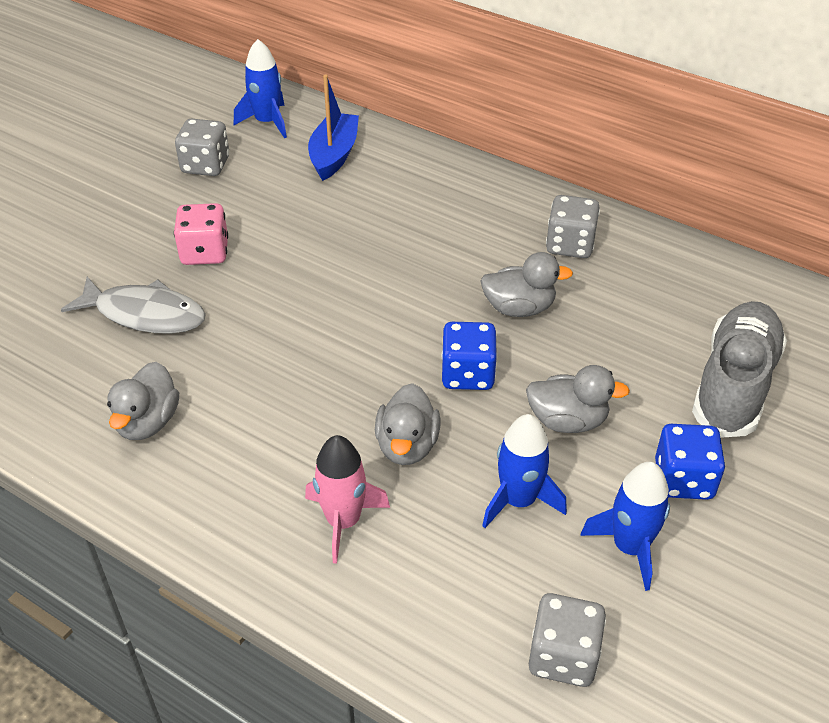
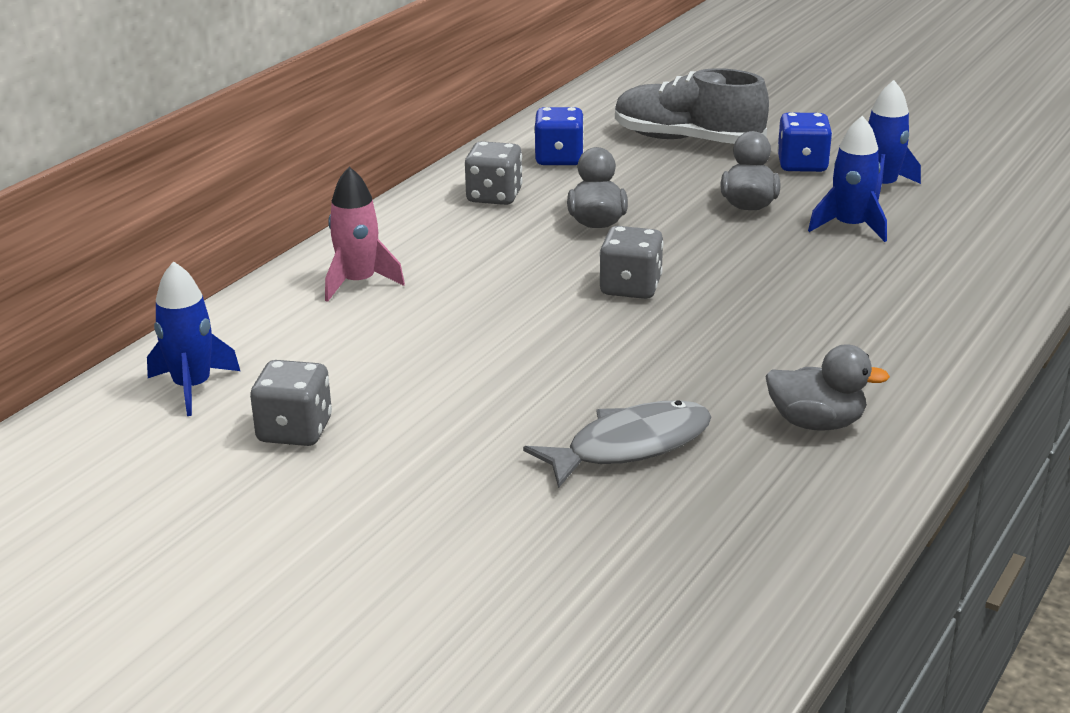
camera: 90 degrees left, 15 degrees down
grey fish [61,277,206,334] -> grey fish turned 45 degrees clockwise [523,400,711,488]
pink dice [174,203,228,265] -> none
pink rocket [305,435,390,564] -> pink rocket moved to [325,167,405,302]
blue boat [308,75,359,181] -> none
grey duck [375,383,441,465] -> none
blue dice [442,322,497,390] -> blue dice moved to [534,107,584,165]
grey dice [529,593,606,687] -> grey dice moved to [599,226,664,299]

